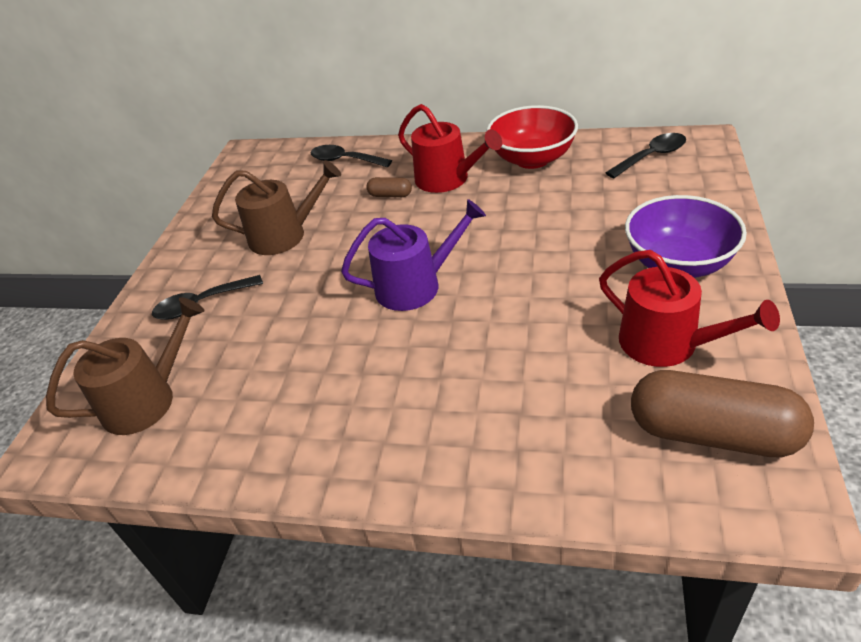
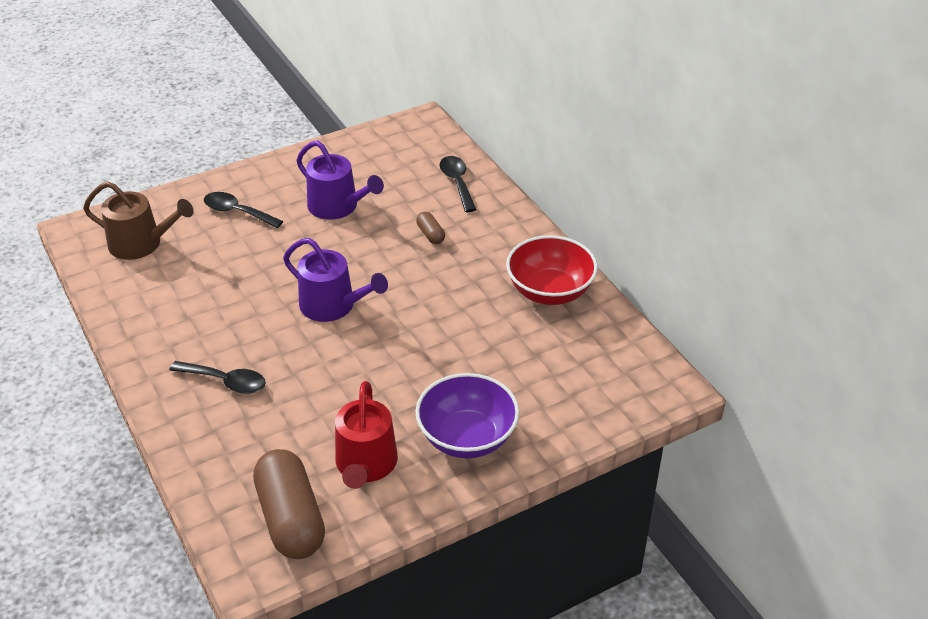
camera: 45 degrees right, 0 degrees up
brown watering can [212,160,341,255] -> purple watering can [296,141,384,220]
red watering can [398,104,502,193] -> none
black spoon [605,133,686,178] -> black spoon moved to [169,361,266,394]

